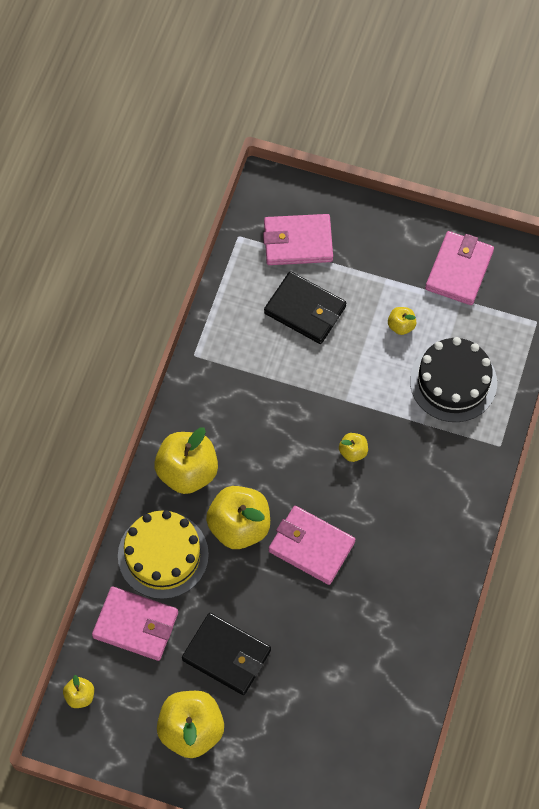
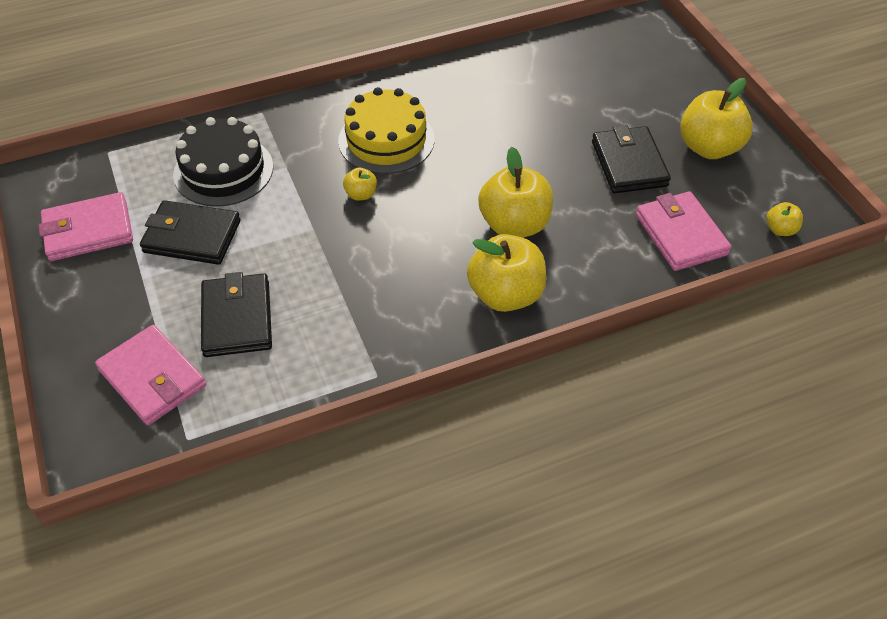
camera: 130 degrees left, 15 degrees down
yellow cake [118,510,209,599] -> yellow cake moved to [338,87,435,174]
pink wallet [269,506,355,585] -> none
yellow apple [388,307,417,335] -> black wallet [140,200,240,265]

